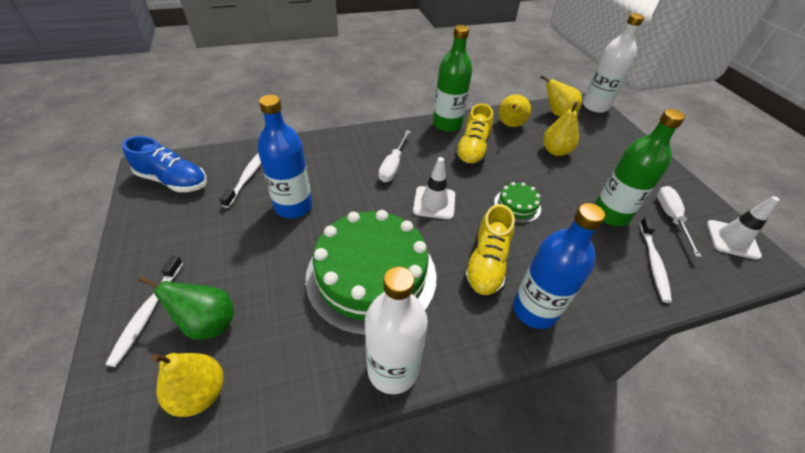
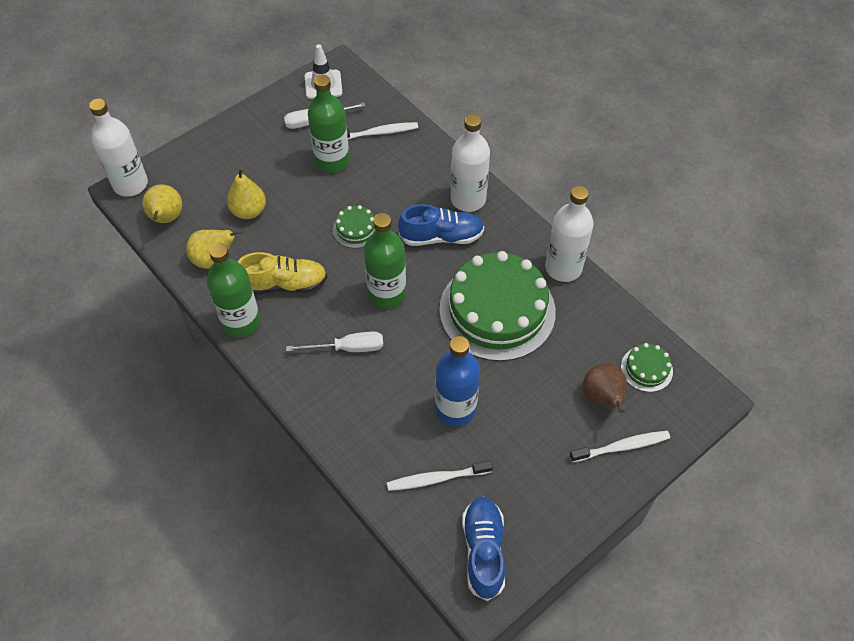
camera: 110 degrees left, 10 degrees up
green pear [138,276,234,340] -> brown pear [583,363,627,413]
yellow pear [151,353,224,417] -> green cake [621,343,673,392]
white traffic cone [413,157,455,220] -> green bottle [364,213,406,308]
yellow shoe [464,204,515,299] -> blue shoe [398,204,484,246]
blue bottle [513,203,605,329] -> white bottle [451,114,490,212]

